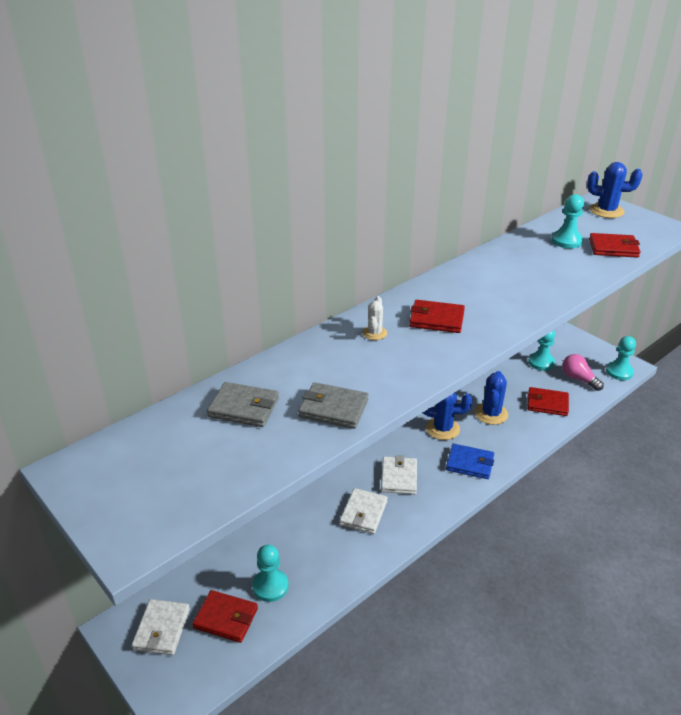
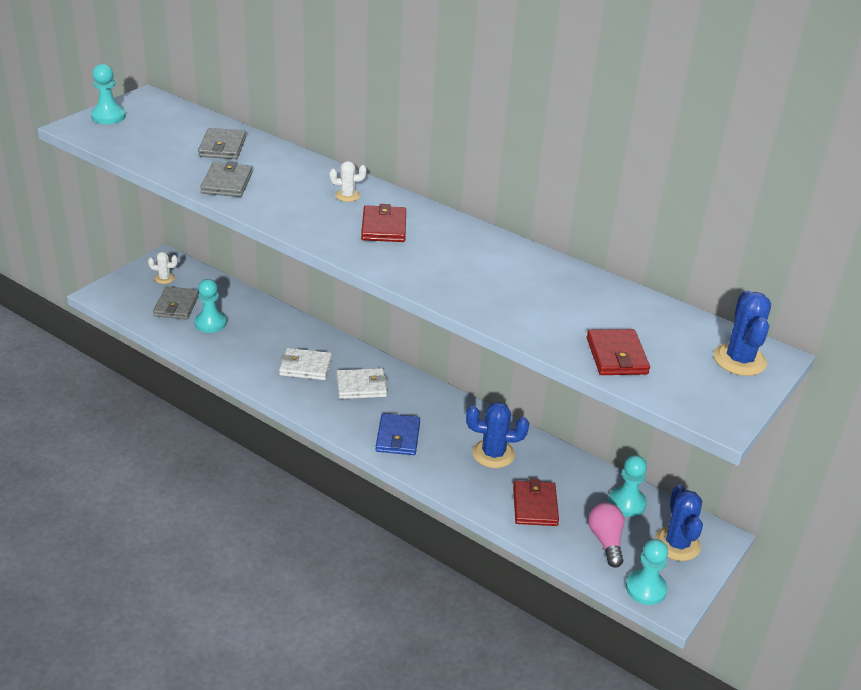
camera: 75 degrees right, 0 degrees up
white wallet [131,599,190,655] -> white cactus [148,252,178,284]
red wallet [192,590,258,643] -> grey wallet [153,287,199,320]
blue cactus [423,393,472,440] -> blue cactus moved to [654,485,703,561]
turquoise pawn [551,194,584,249] -> turquoise pawn moved to [91,64,126,124]
pink light bulb [562,354,604,391] -> pink light bulb turned 45 degrees counterclockwise [588,502,624,568]

